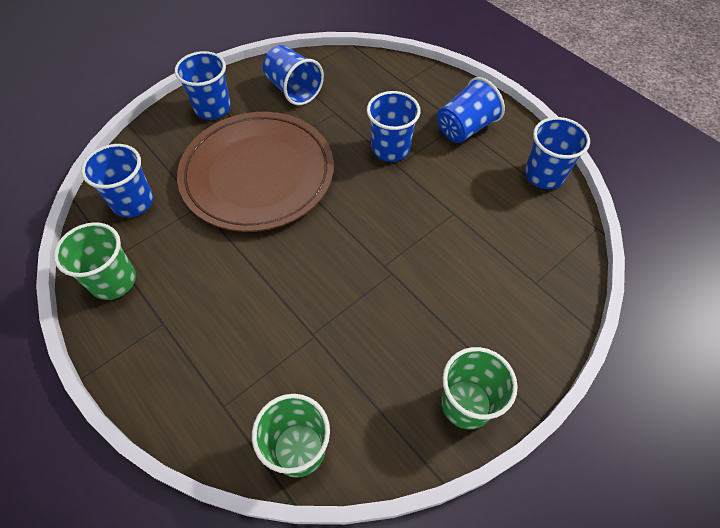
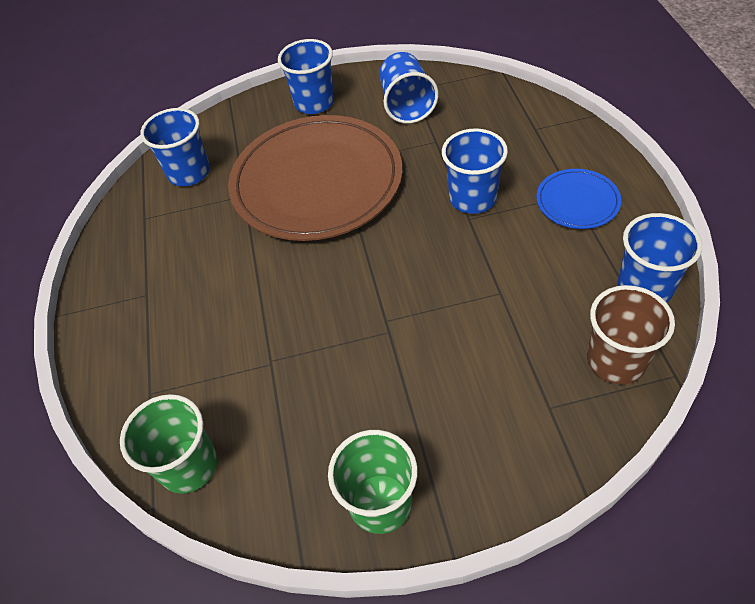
camera: 35 degrees right, 5 degrees down
green cup [54,222,136,300] -> none
blue cup [437,77,505,143] -> blue plate [536,169,621,229]
none -> brown cup [587,285,675,384]

